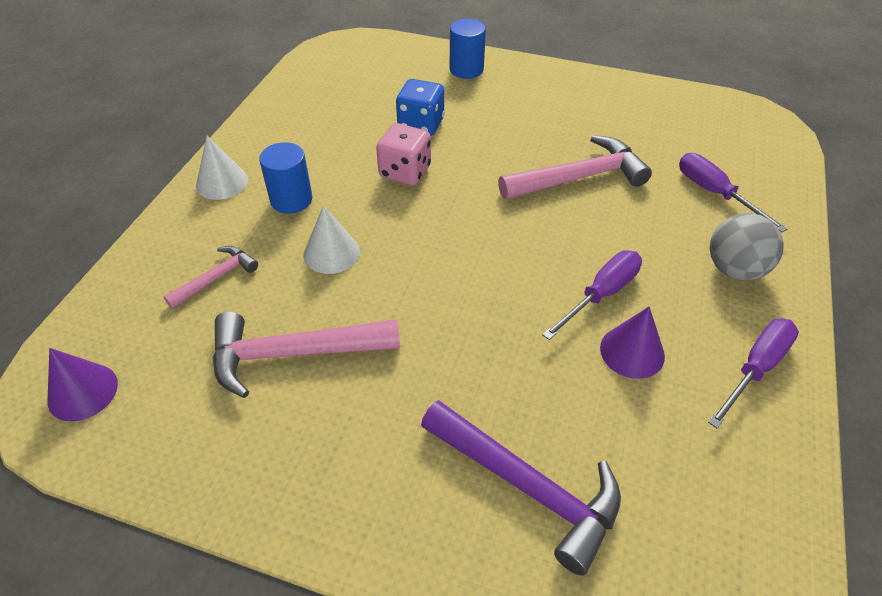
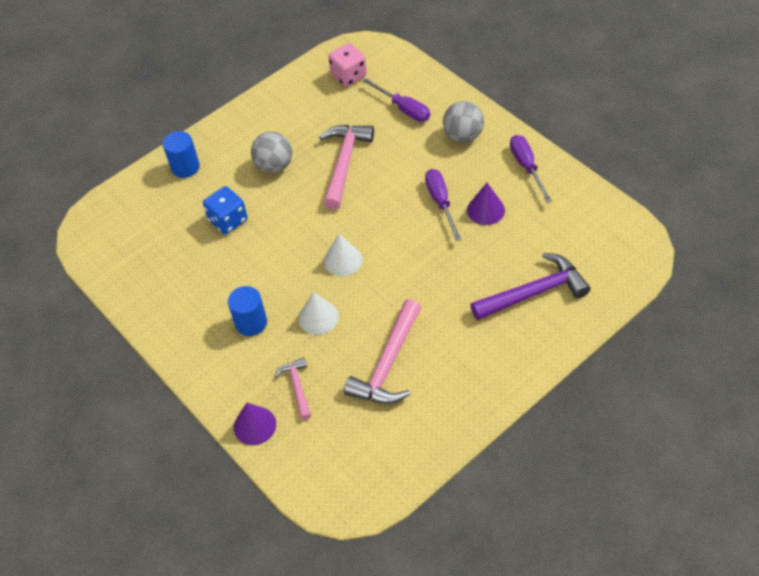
camera: 55 degrees left, 5 degrees up
purple cone [48,348,118,421] -> purple cone moved to [234,403,276,445]
white cone [196,135,248,200] -> white cone moved to [324,234,363,276]
pink dice [376,123,431,186] -> pink dice moved to [328,43,367,87]
purple screwdriver [679,153,787,232] -> purple screwdriver turned 135 degrees counterclockwise [363,78,430,122]
none -> grey ball [251,132,292,173]

